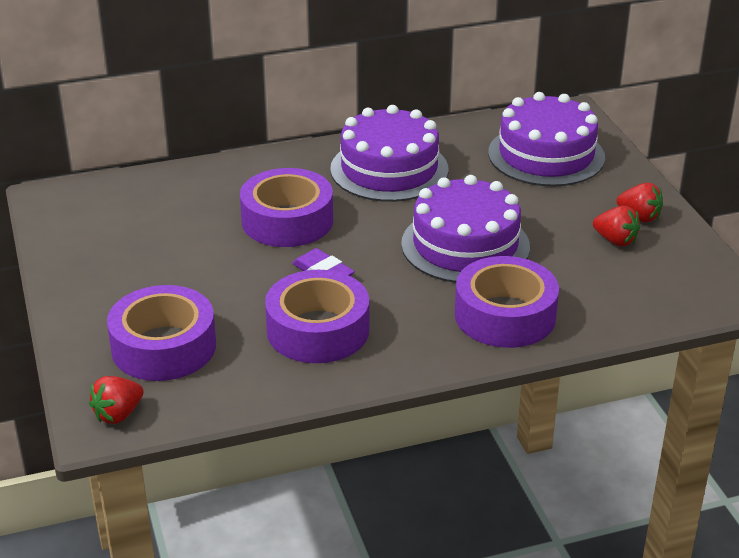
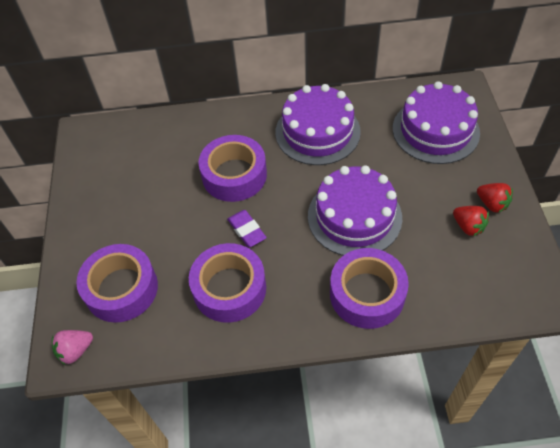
camera: 15 degrees right, 20 degrees up
red strawberry [89,376,144,424] -> pink strawberry [52,330,93,365]

